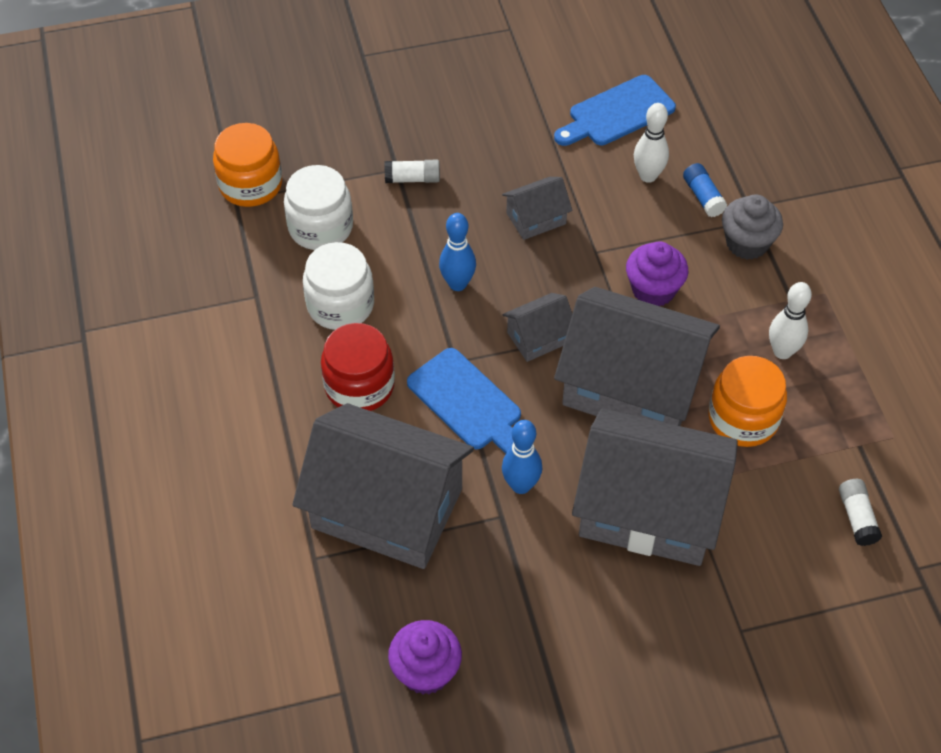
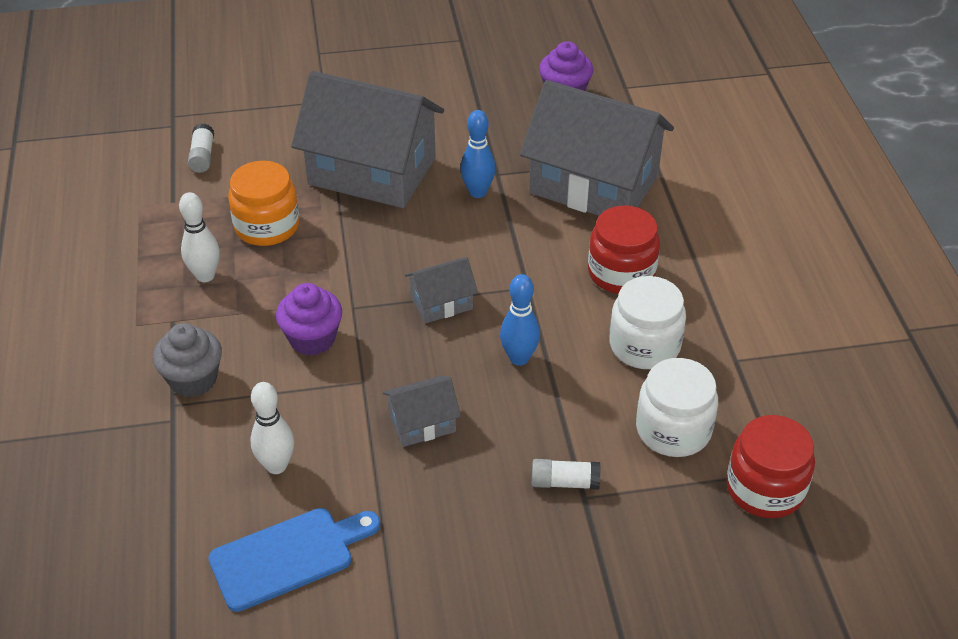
camera: 175 degrees left, 10 degrees down
orange jar [213,123,282,207] -> red jar [726,415,815,518]
blue cutting board [407,348,521,454] -> none
grey house [554,287,720,426] -> none
blue glue stick [683,163,728,217] -> none

